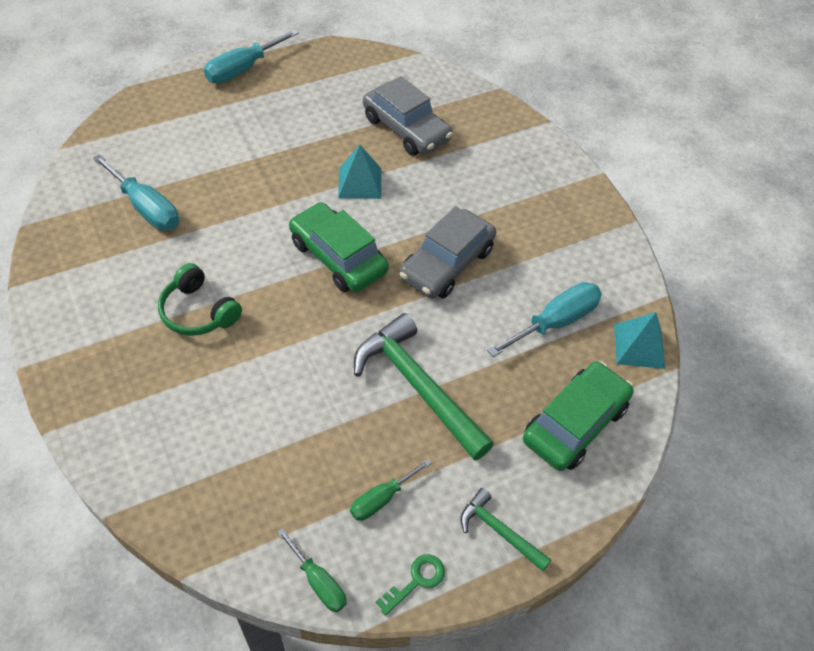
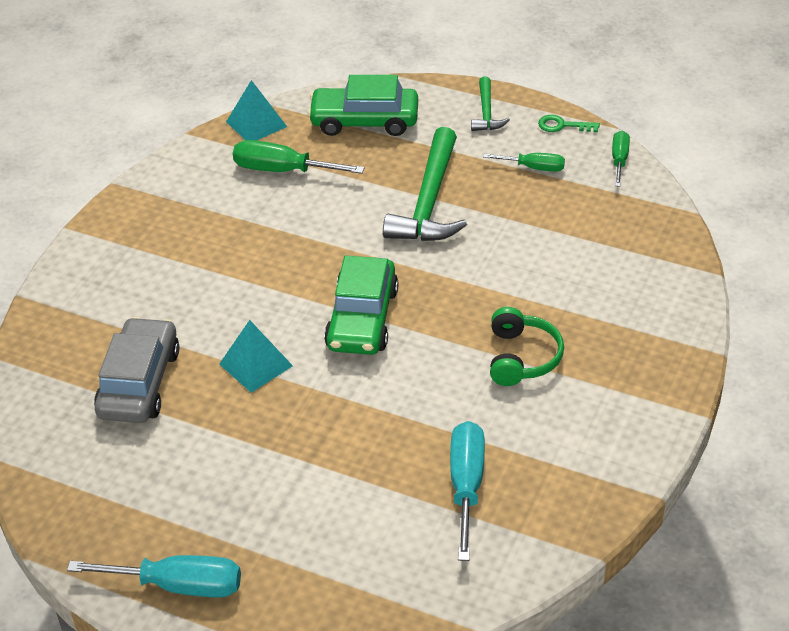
camera: 125 degrees left, 10 degrees down
grey car [399,206,496,299] -> none
turquoise screwdriver [487,282,602,357] -> green screwdriver [233,140,365,174]

